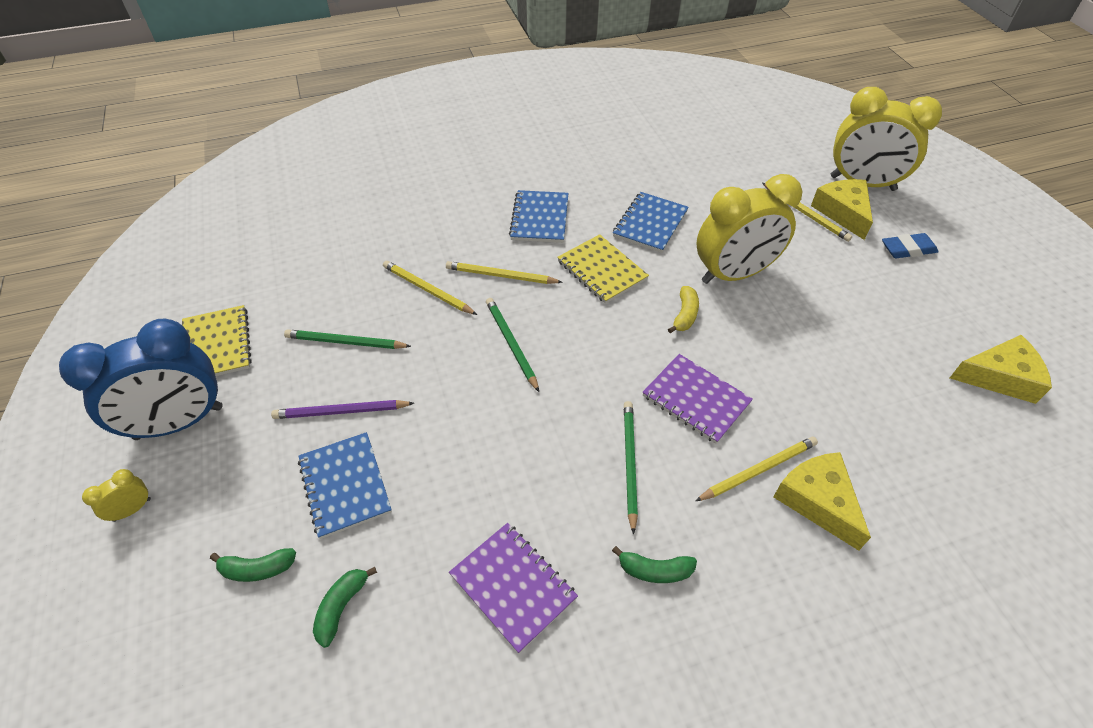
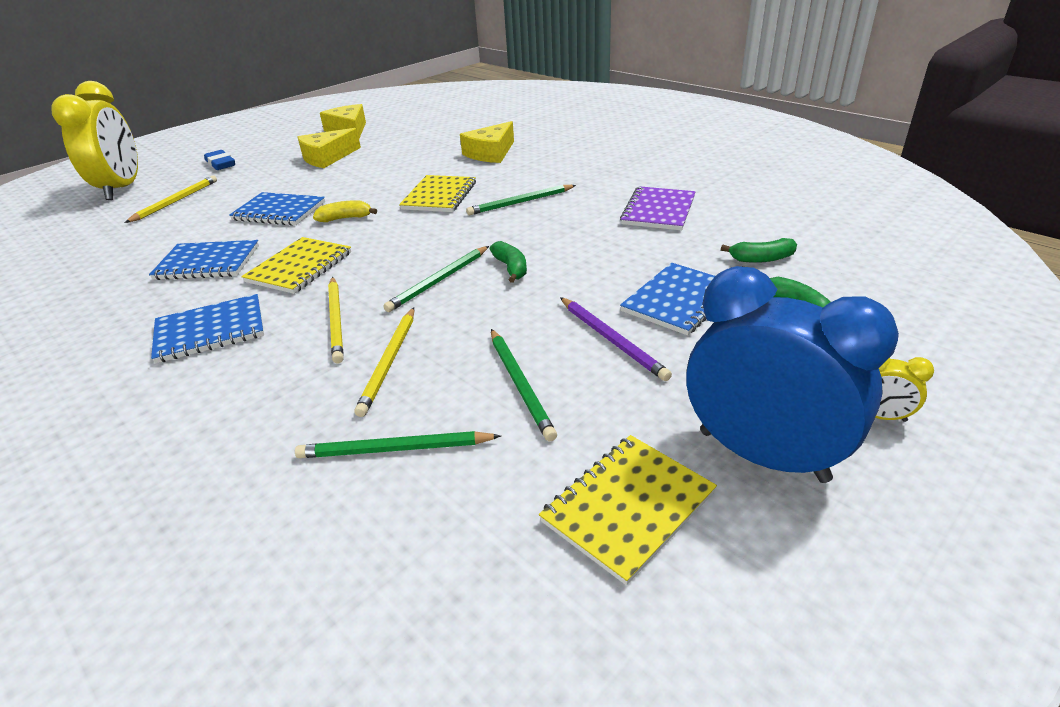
camera: 115 degrees left, 15 degrees down
green banana [612,546,697,583] -> green banana moved to [490,241,527,283]
purple notebook [642,354,753,444] -> yellow notebook [399,175,476,212]
yellow pencil [695,436,818,501] -> none
yellow clock [696,174,803,284] -> blue notebook [229,192,325,226]
yellow cheese [811,179,873,240] -> yellow cheese moved to [298,128,361,168]
none -> green pencil [295,431,501,458]

